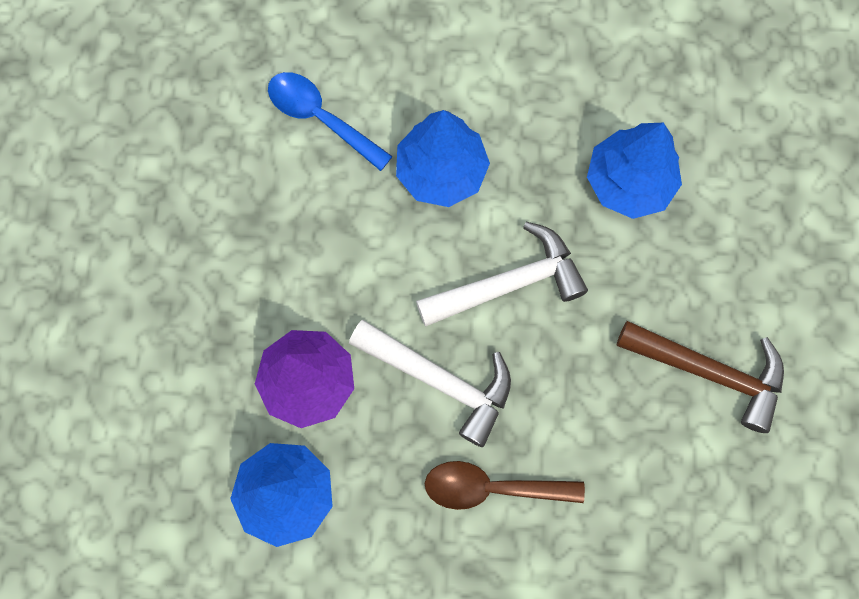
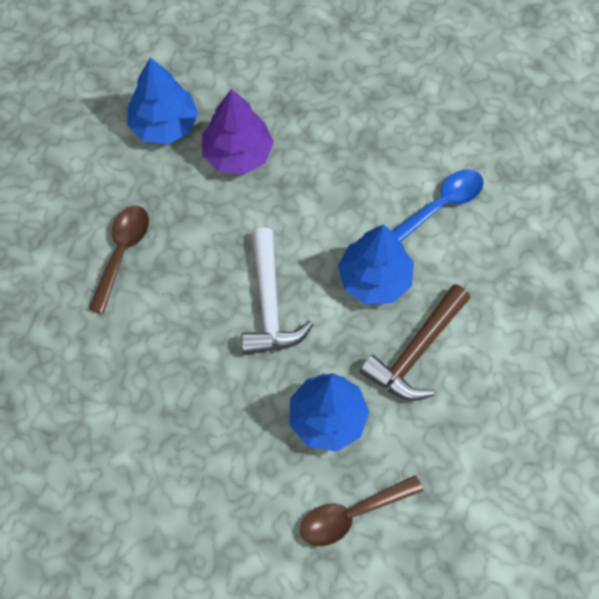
camera: 105 degrees right, 10 degrees down
white hammer [349,320,511,447] -> none
brown hammer [617,321,784,433] -> brown hammer moved to [359,284,470,401]
none -> brown spoon [300,475,423,546]

